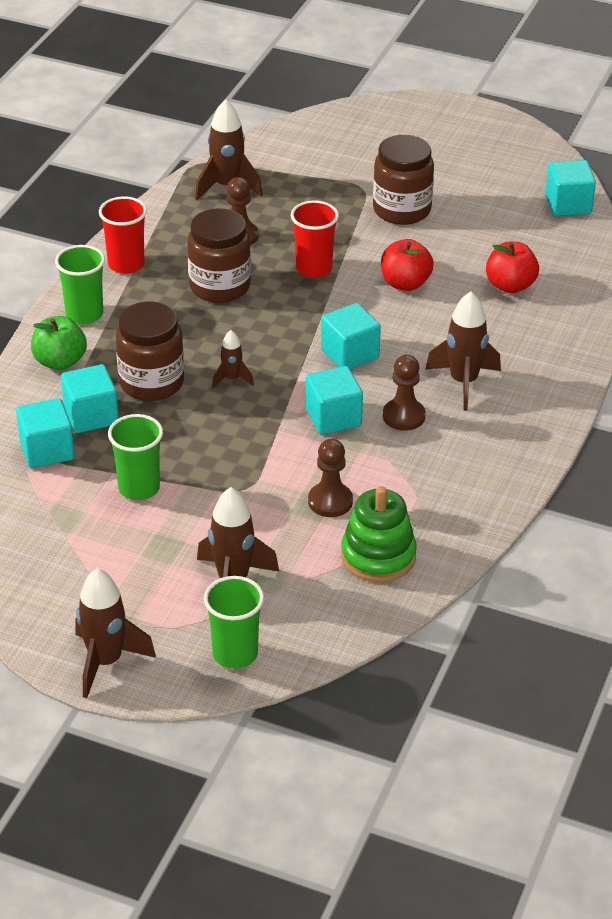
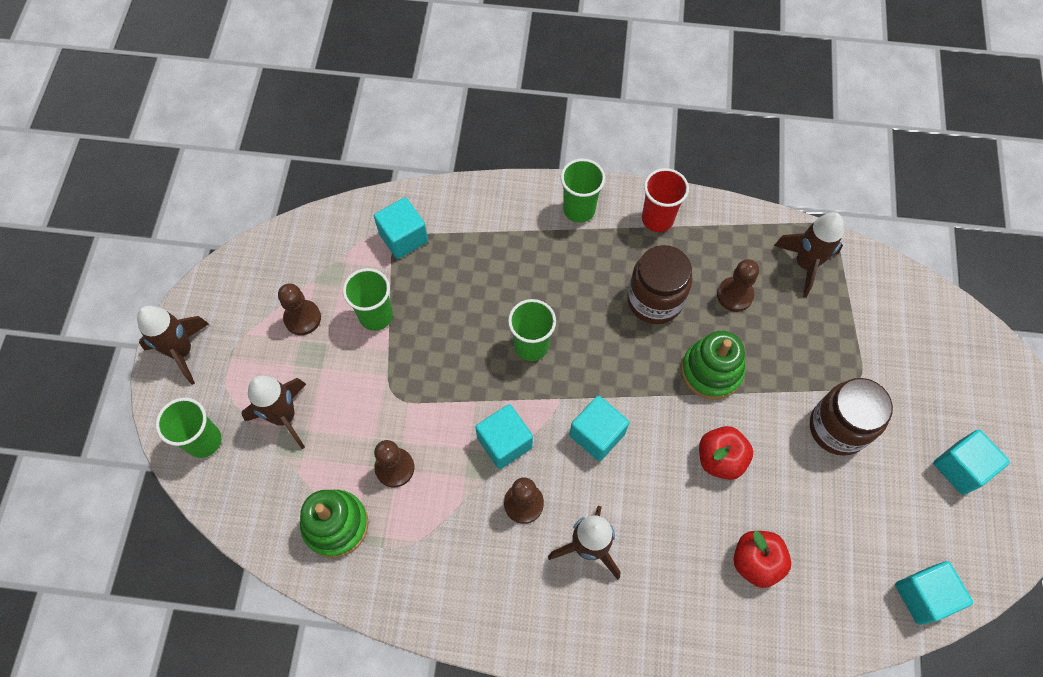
camera: 75 degrees right, 25 degrees up
green apple [31,316,87,370] -> none
turquoise cube [61,364,119,433] -> turquoise cube moved to [933,430,1010,495]
brown jar [116,302,184,401] -> none
brown rocket [212,330,254,388] -> green cup [508,299,556,361]
red cup [291,201,339,278] -> green stacking toy [681,331,745,400]
none -> brown pawn [278,283,321,335]

